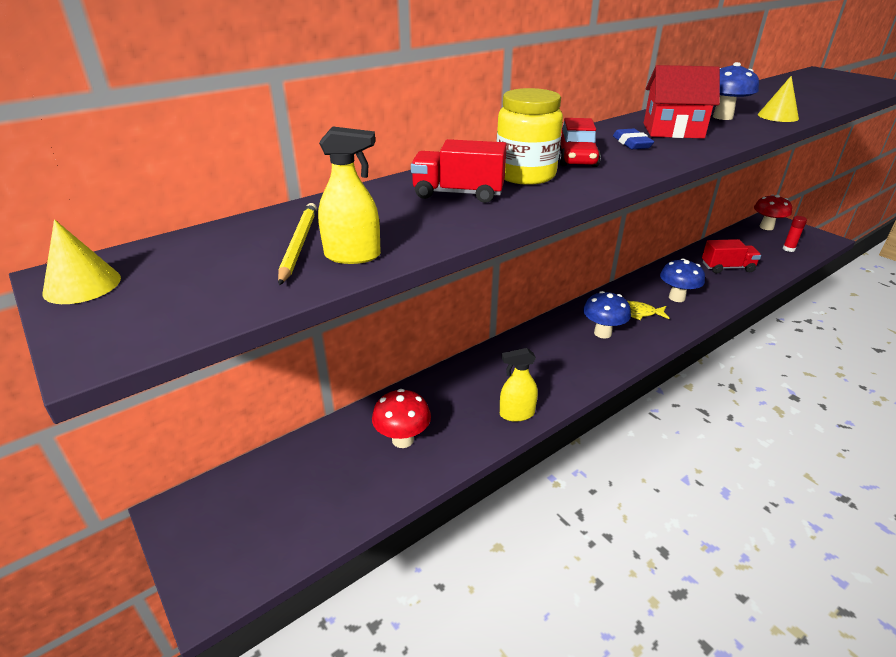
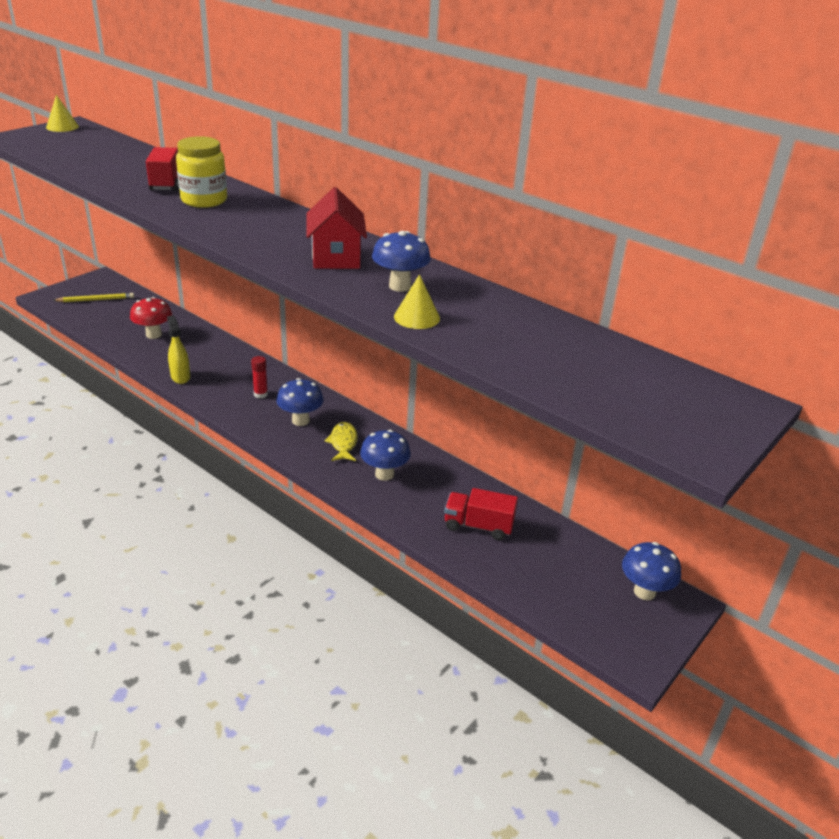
camera: 75 degrees right, 0 degrees up
yellow pencil [278,203,317,286] -> yellow pencil moved to [52,293,134,302]
yellow spray bottle [318,126,381,264] -> none
red car [559,118,601,167] -> none
blue eraser [613,129,654,149] -> none
red truck [702,239,761,273] -> red truck turned 120 degrees clockwise [444,488,518,540]
red mushroom [754,194,792,230] -> blue mushroom [622,542,681,600]
red glue stick [783,216,807,252] -> red glue stick moved to [251,356,268,399]

